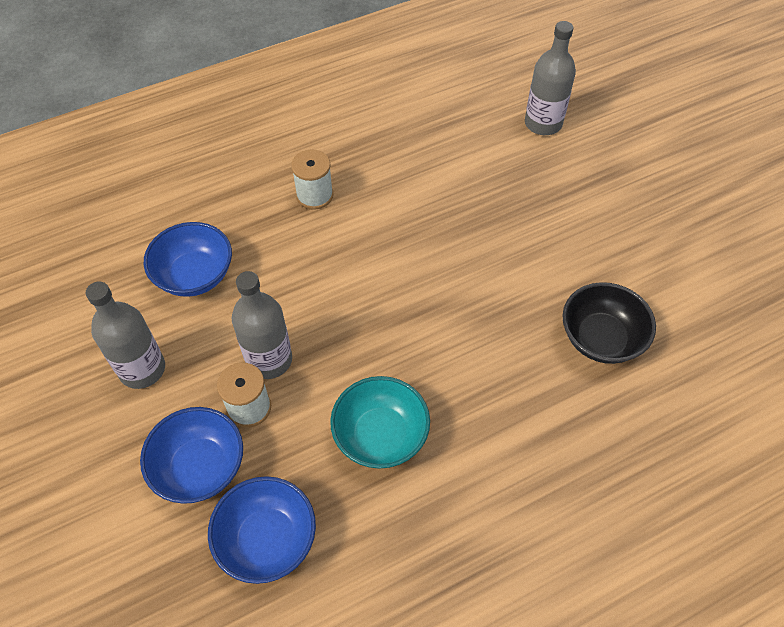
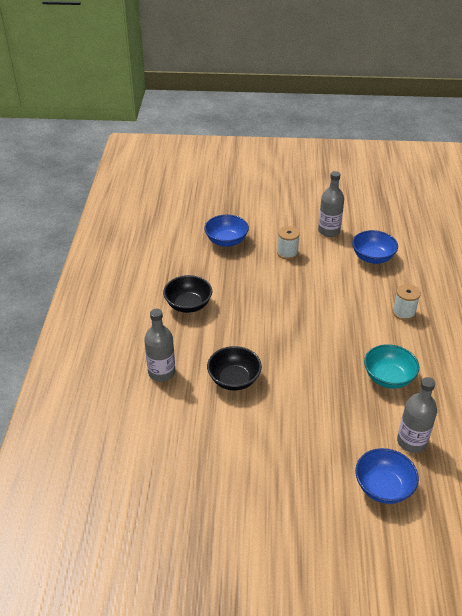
camera: 120 degrees right, 15 degrees down
blue bowl [140,407,243,504] -> blue bowl moved to [355,448,419,504]
grey bottle [232,271,292,379] -> grey bottle moved to [144,309,175,382]
turquoise bowl [330,376,430,469] -> turquoise bowl moved to [364,344,419,389]
none -> black bowl [163,275,212,313]

